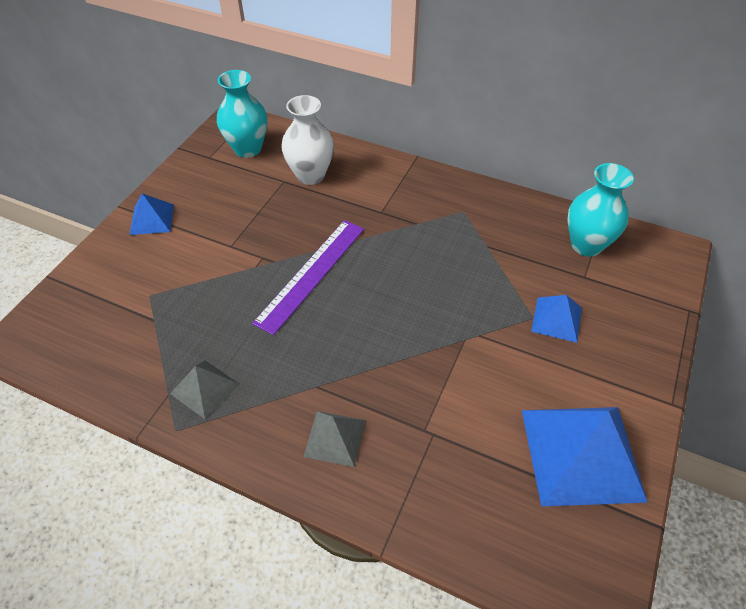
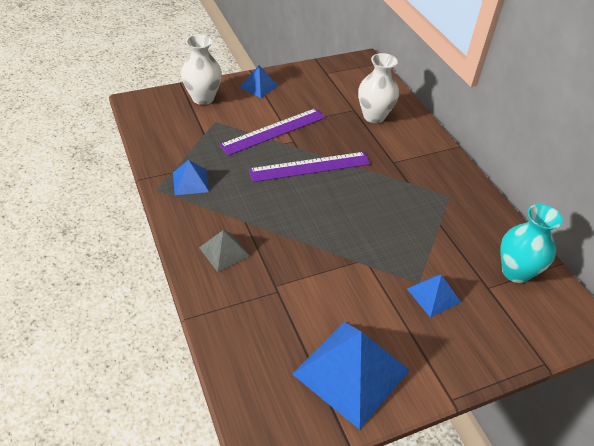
camera: 40 degrees right, 5 degrees down
grey pyramid [170,360,239,419] -> blue pyramid [173,160,209,195]
turquoise vase [217,70,267,158] -> none
none -> white vase [181,34,222,105]
none -> purple ruler [219,108,325,156]

